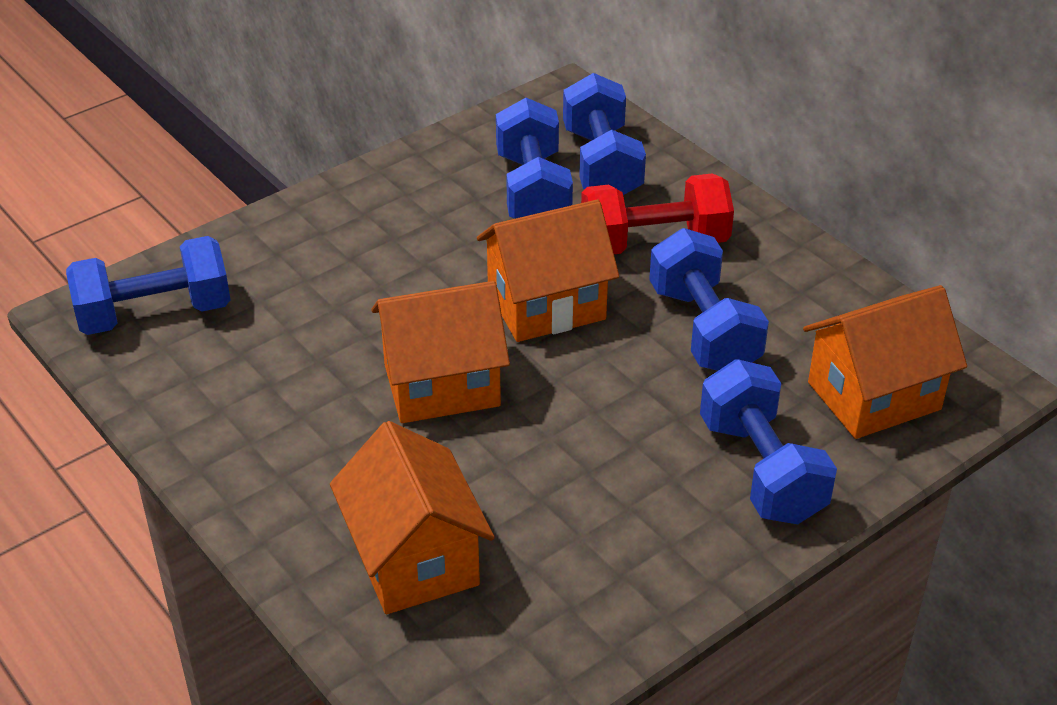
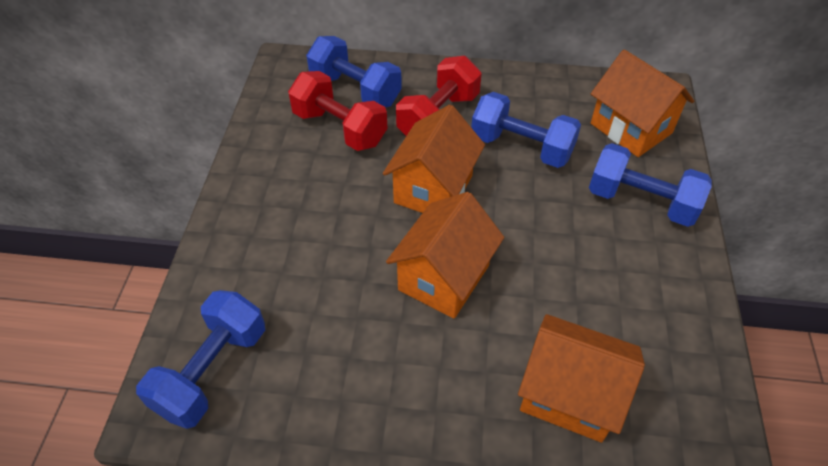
camera: 45 degrees left, 10 degrees up
blue dumbbell [496,98,573,219] -> red dumbbell [288,71,387,151]
orange house [803,285,967,439] -> orange house turned 60 degrees counterclockwise [591,50,694,157]

